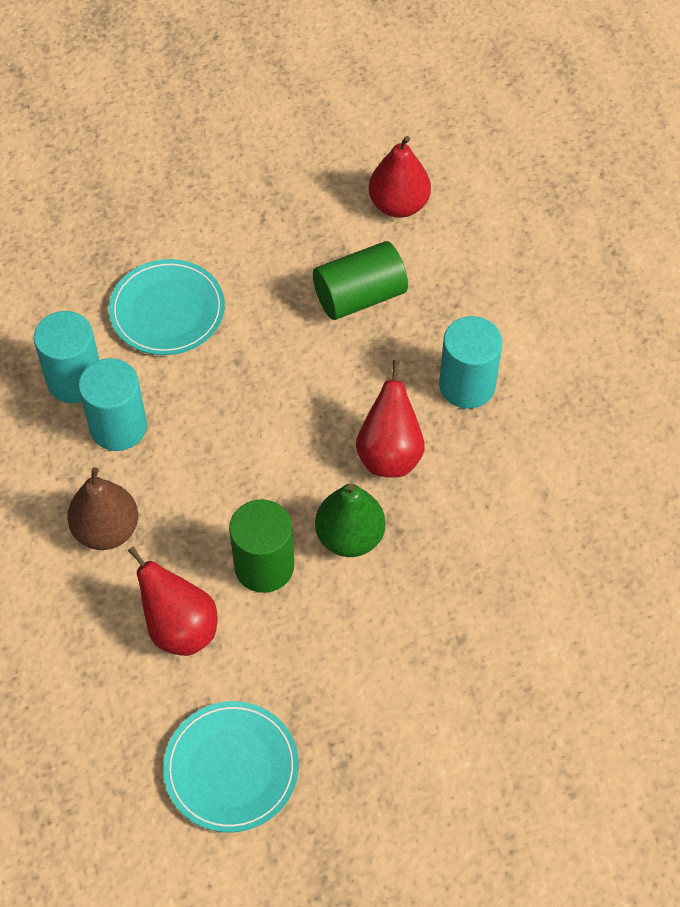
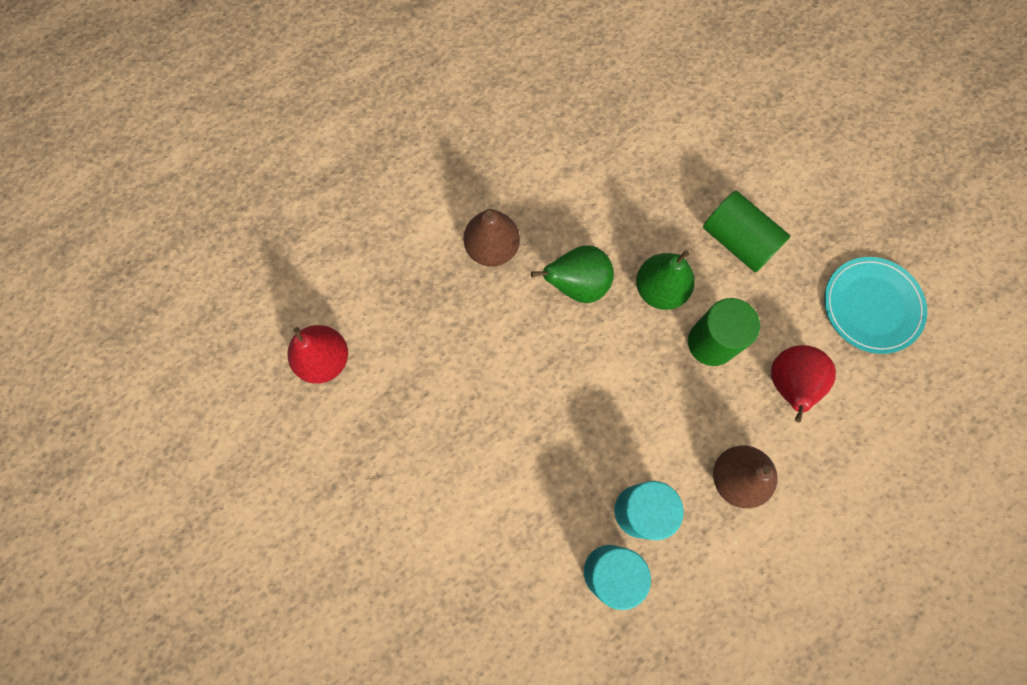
camera: 110 degrees left, 15 degrees up
turquoise plate [109,259,225,355] -> none
green cylinder [313,241,408,320] -> green cylinder moved to [703,191,790,272]
red pear [356,360,425,478] -> green pear [531,246,614,303]
turquoise cylinder [439,316,502,409] -> brown pear [464,209,520,267]

